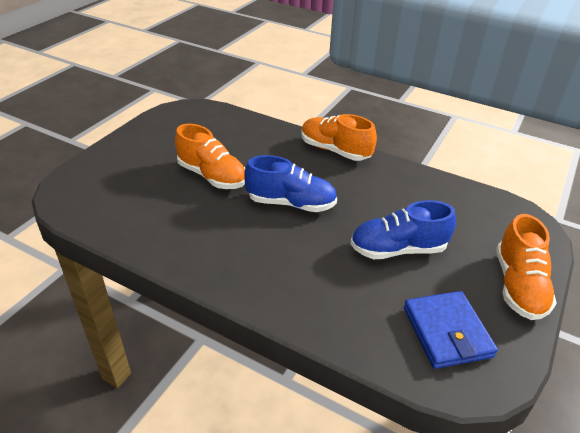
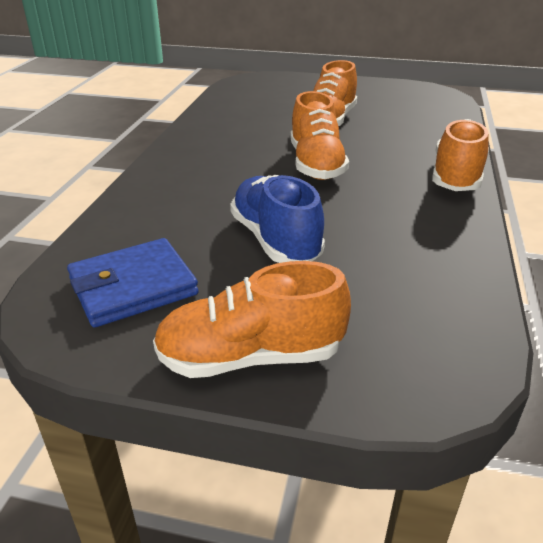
camera: 75 degrees right, 5 degrees down
blue shoe [244,155,337,212] -> orange shoe [291,91,349,180]

